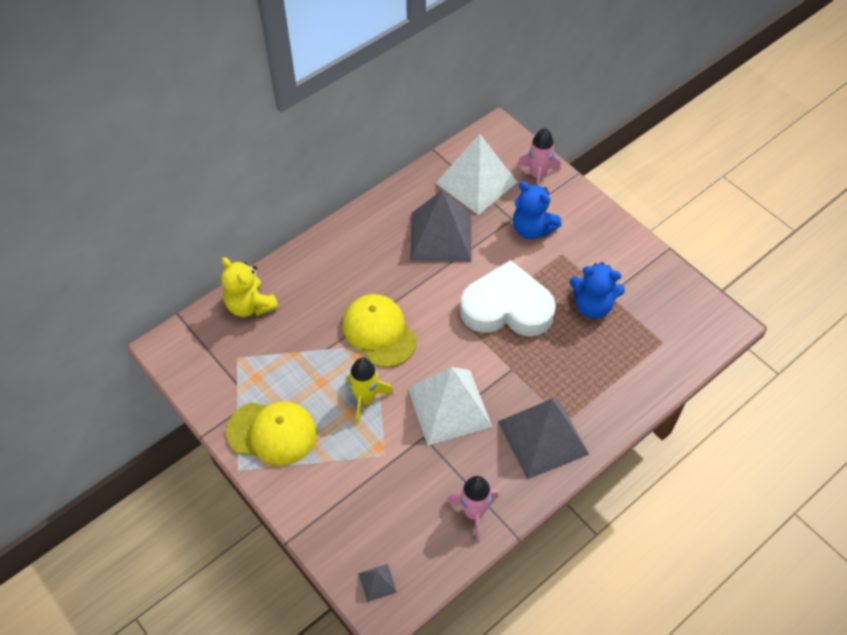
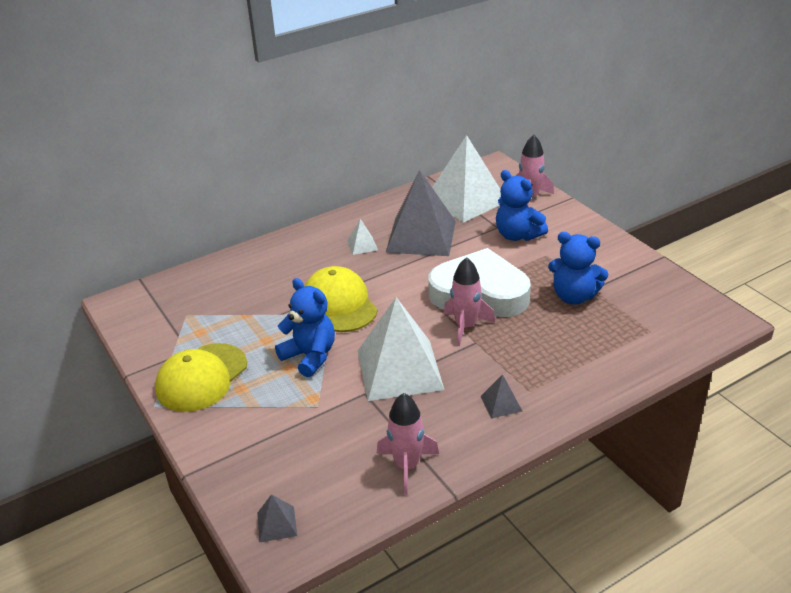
camera: 10 degrees right, 20 degrees down
yellow teddy bear [221,257,278,317] -> none
yellow cap [226,401,317,465] -> yellow cap turned 105 degrees clockwise [155,343,247,412]
yellow rocket [346,358,393,424] -> blue teddy bear [275,278,335,377]
grey pyramid [498,398,589,479] -> grey pyramid [481,374,523,418], size x0.41
none -> white pyramid [347,219,378,255]
none -> pink rocket [444,257,495,346]

